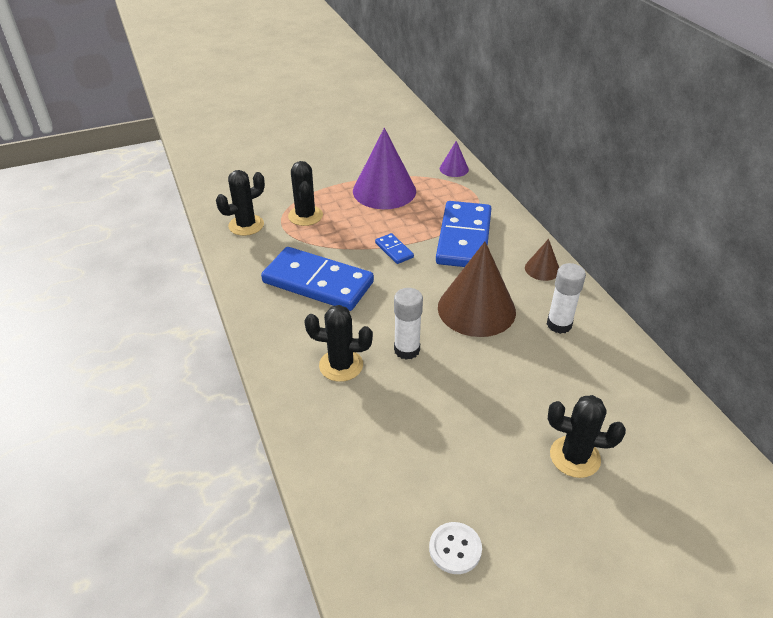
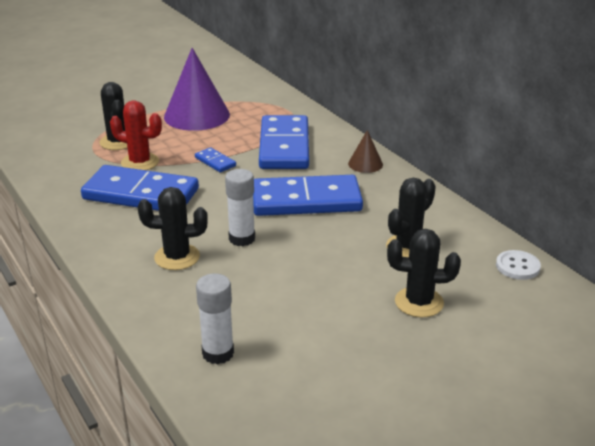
camera: 10 degrees left, 10 degrees down
black cactus [216,170,265,236] -> black cactus moved to [386,178,436,257]
white button [429,522,482,574] -> white button moved to [496,250,541,280]
brown cone [438,242,516,337] -> blue domino [253,175,363,216]
purple cone [440,141,469,177] -> none
white glue stick [547,263,586,334] -> white glue stick moved to [196,273,234,364]
none -> red cactus [110,100,162,170]

